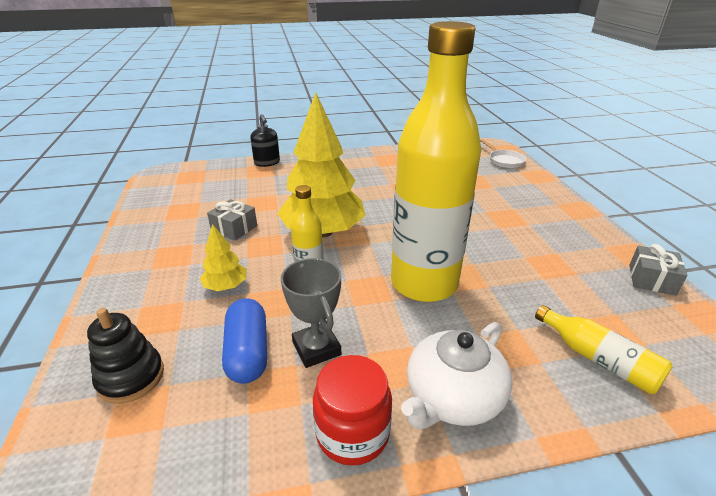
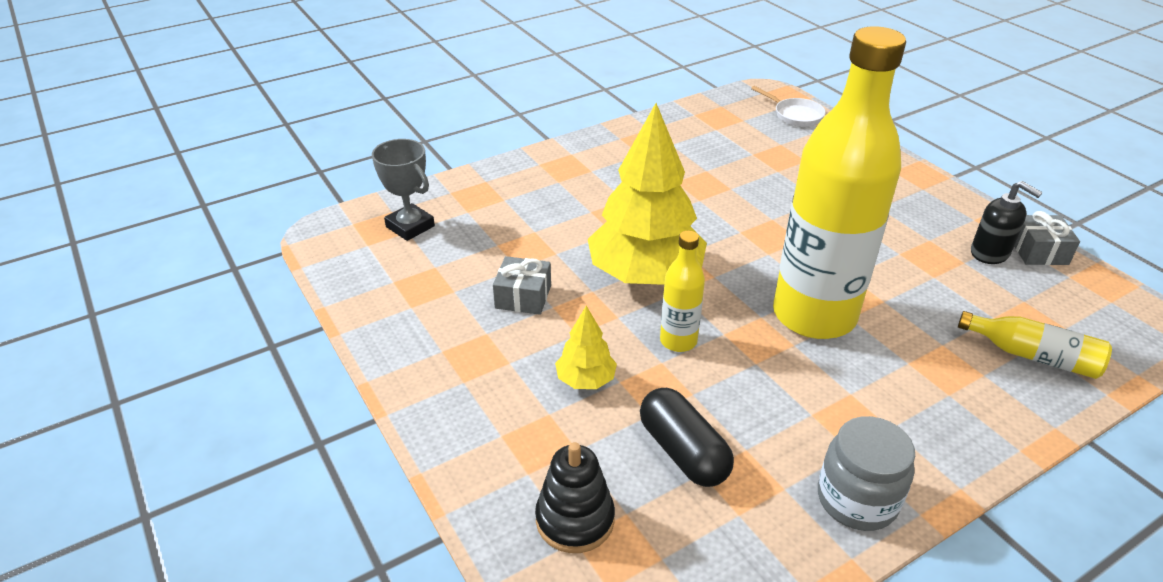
camera: 20 degrees left, 5 degrees up
blue capsule [222,298,267,384] -> black capsule [640,388,734,487]
black soap dispenser [250,114,280,167] -> black soap dispenser moved to [971,181,1043,264]
grey trophy [281,258,341,368] -> grey trophy moved to [372,139,435,241]
red jar [313,355,392,466] -> grey jar [818,416,915,531]
white teapot [401,322,512,429] -> none

